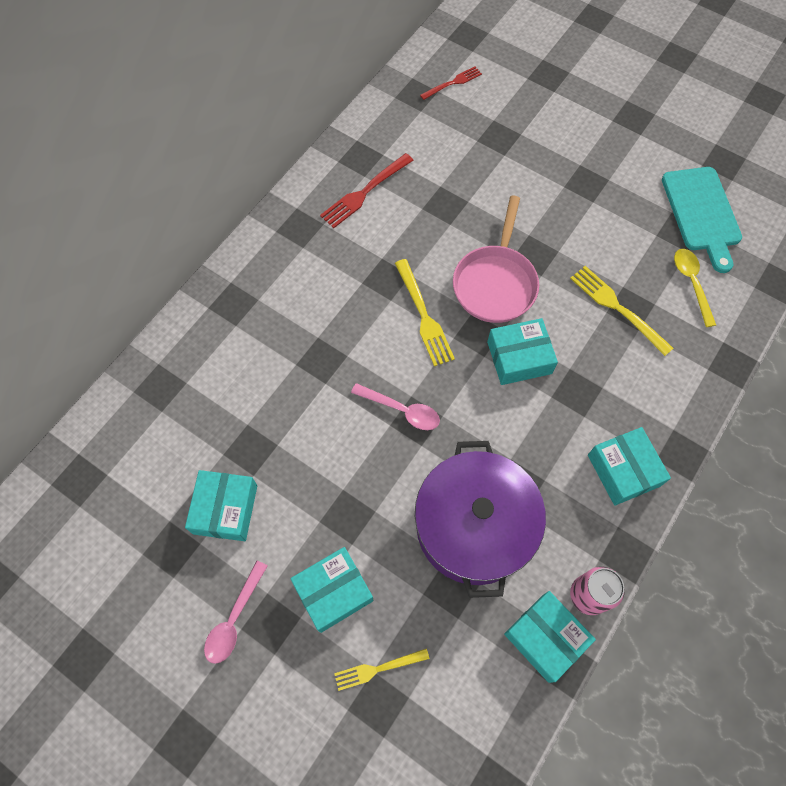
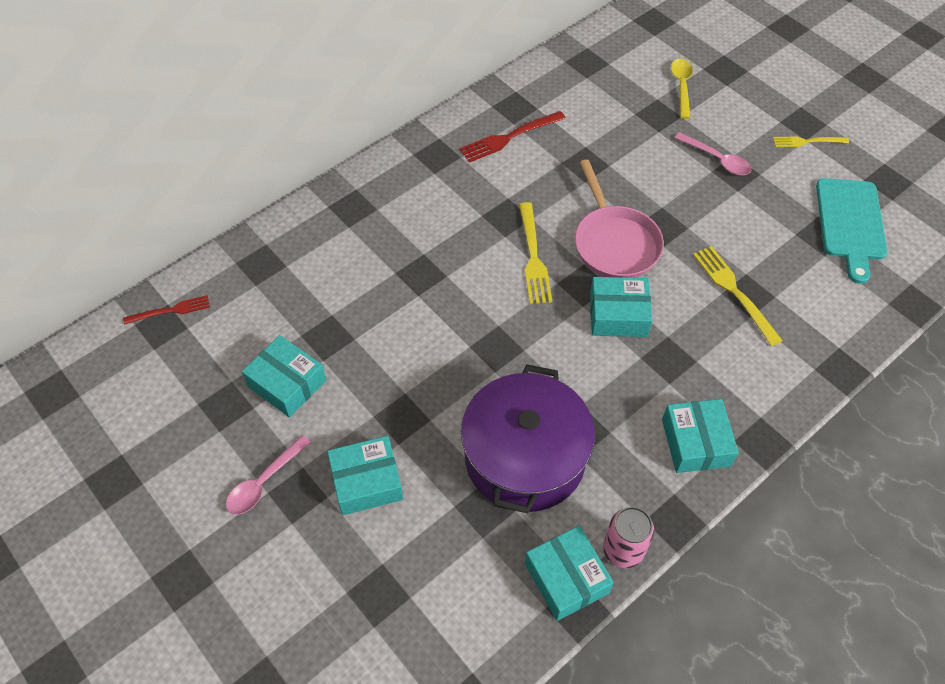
camera: 15 degrees right, 10 degrees down
turquoise box [185,470,257,541] -> turquoise box turned 75 degrees counterclockwise [242,335,326,417]
yellow fork [334,648,430,691] -> yellow fork moved to [773,136,849,147]
pink spoon [351,383,440,430] -> pink spoon moved to [675,132,751,175]
red fork [420,66,482,100] -> red fork moved to [123,295,210,325]
pink pan [453,196,539,323] -> pink pan turned 45 degrees counterclockwise [575,160,664,278]
yellow spoon [674,249,716,327] -> yellow spoon moved to [671,59,693,119]

